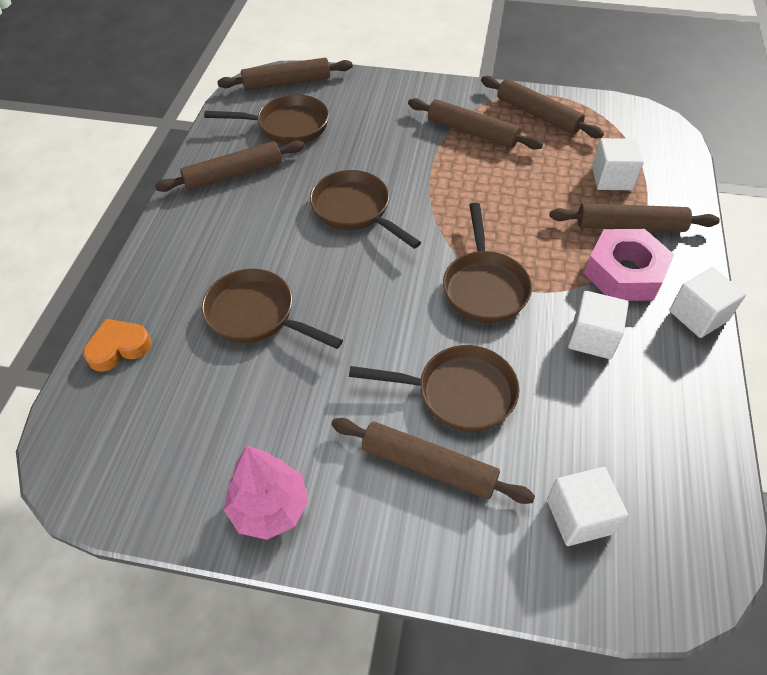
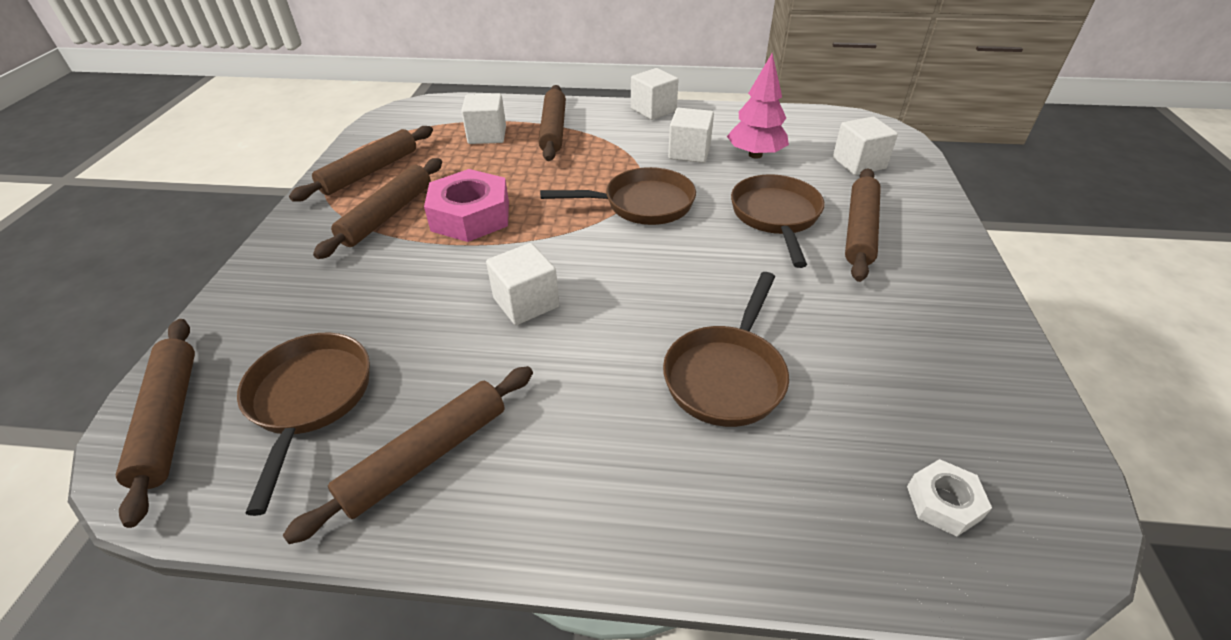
camera: 95 degrees left, 10 degrees down
orange heart [83,319,152,372] -> none
brown rolling pin [155,140,305,192] -> brown rolling pin turned 75 degrees clockwise [283,366,533,544]
pink tree [224,446,309,540] -> pink tree moved to [727,54,789,159]
brown pan [310,170,421,249] -> white cube [486,243,559,325]
pink nut [584,229,674,301] -> pink nut moved to [424,169,509,242]
none -> white nut [907,459,992,536]

